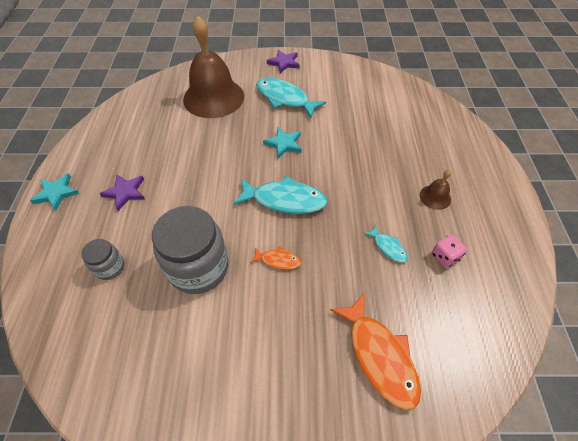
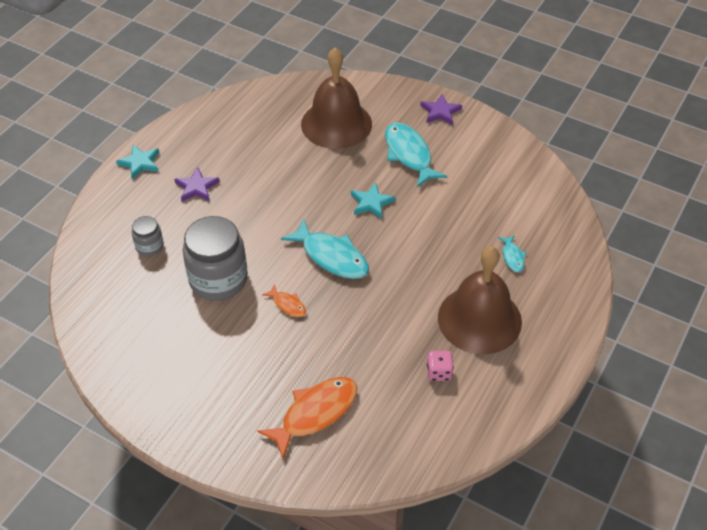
camera: 30 degrees right, 5 degrees down
orange fish [330,292,421,410] -> orange fish turned 135 degrees counterclockwise [257,377,357,459]
turquoise fish [364,225,408,263] -> turquoise fish moved to [498,235,526,272]
brown bell [420,169,452,210] -> brown bell [438,246,522,354], size x2.41

